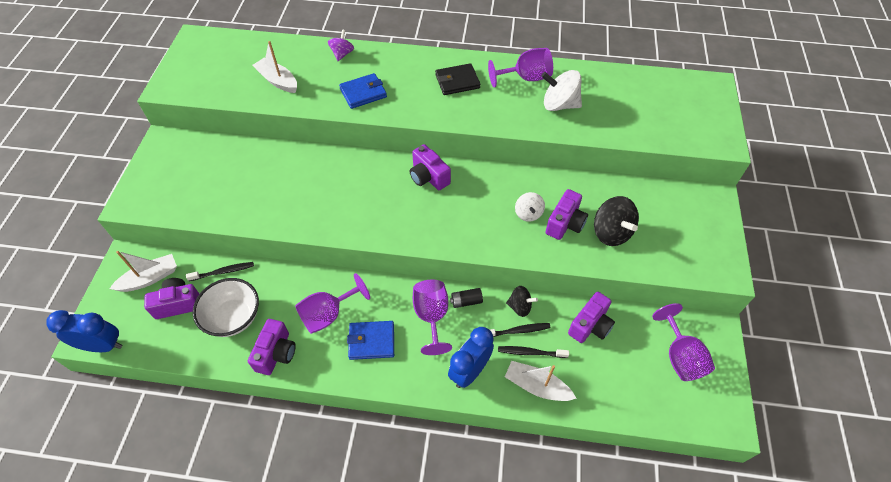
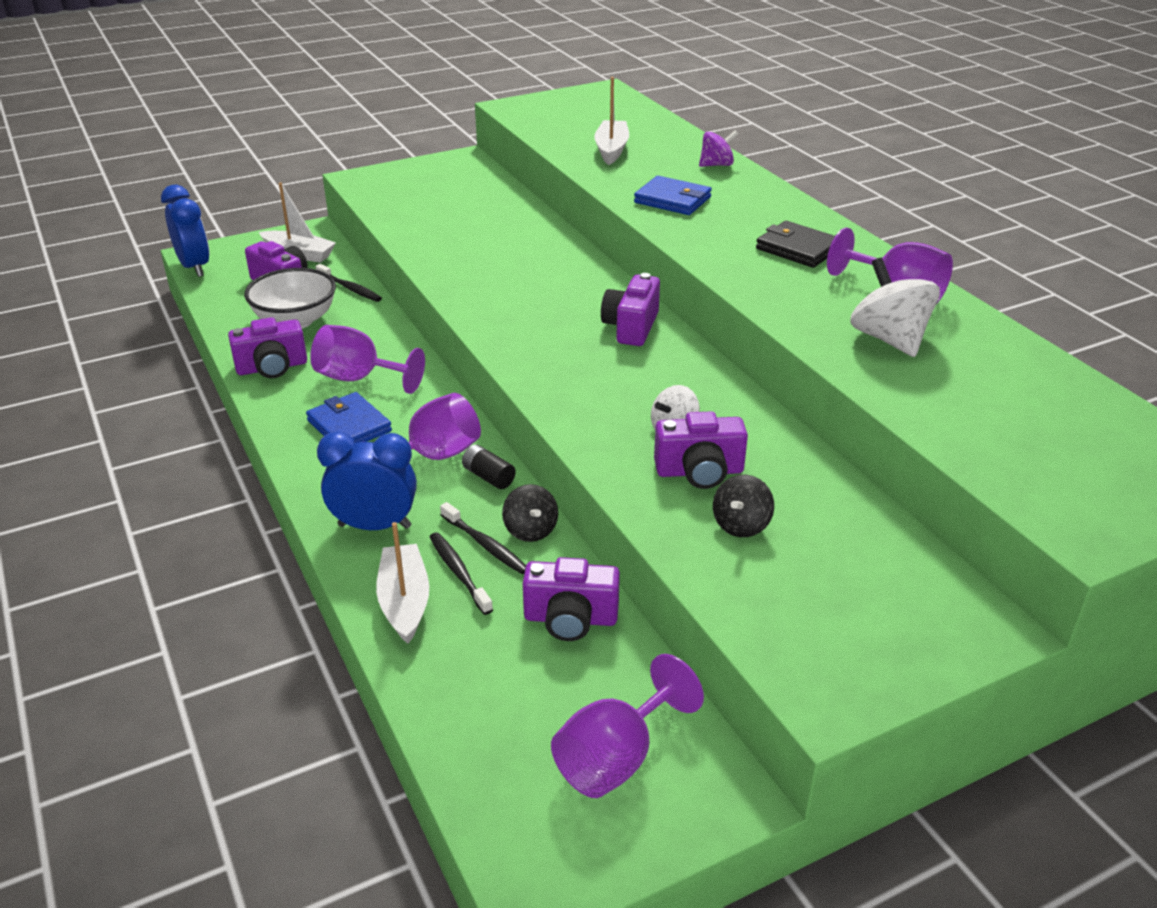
camera: 55 degrees right, 20 degrees down
black spinning top [594,196,639,246] -> black spinning top [713,475,774,537], size x0.61

